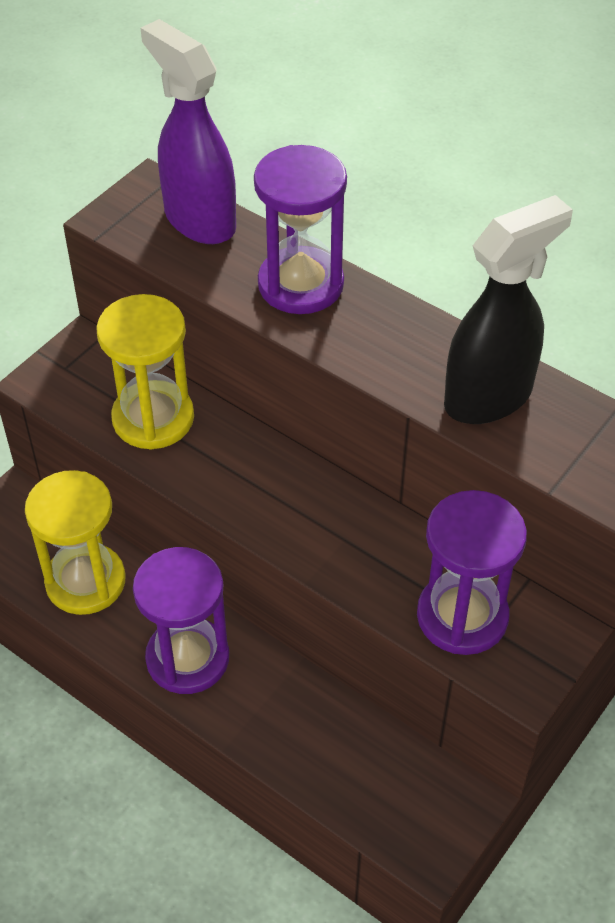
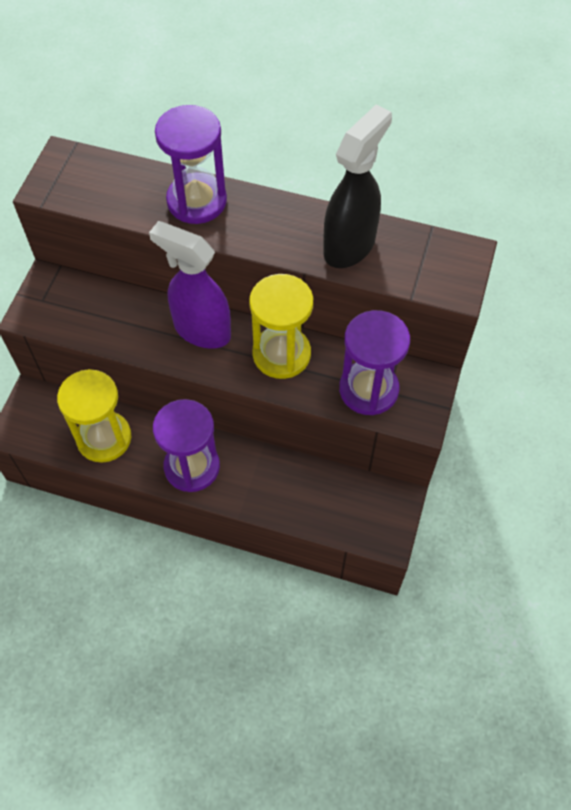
camera: 20 degrees left, 10 degrees up
yellow hourglass [96,294,194,450] -> yellow hourglass moved to [249,274,313,379]
purple spray bottle [141,19,236,244] -> purple spray bottle moved to [149,221,231,349]

